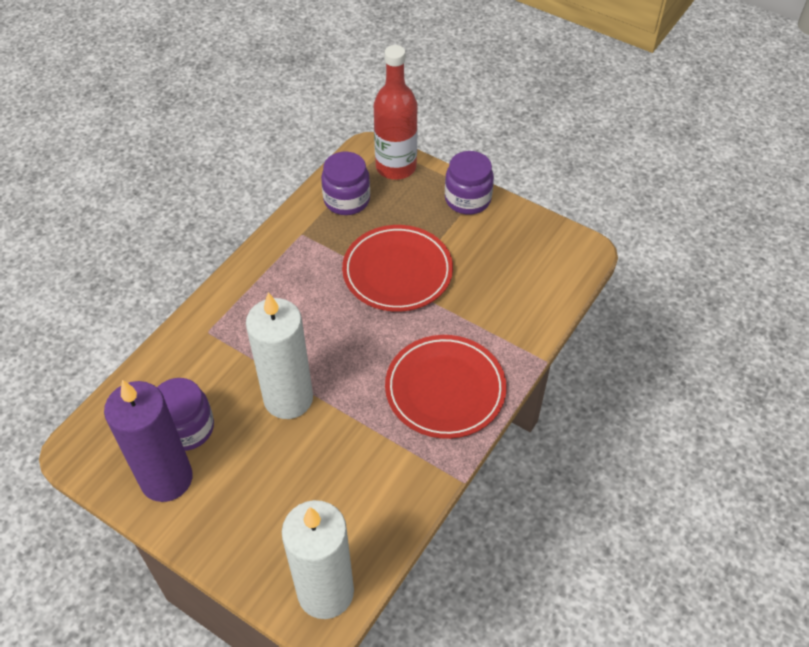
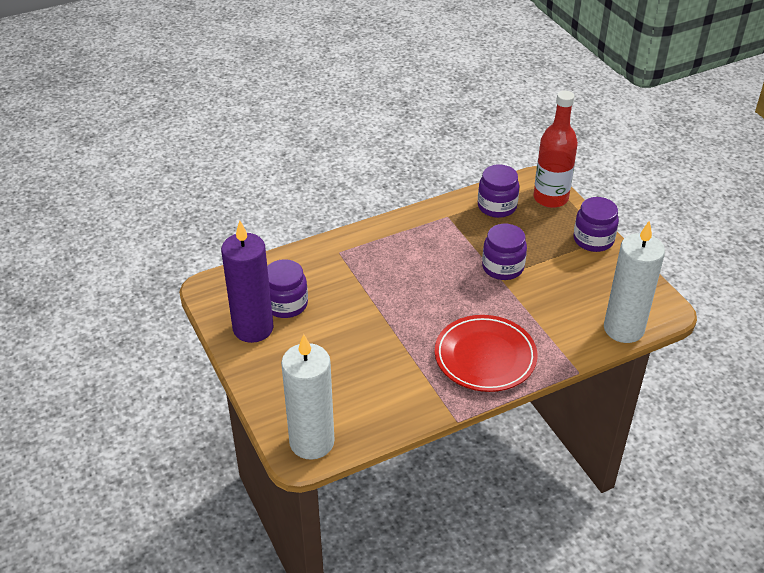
camera: 30 degrees right, 10 degrees down
white candle [246,292,313,419] -> white candle moved to [604,220,665,343]
red plate [342,225,453,312] -> purple jar [482,224,527,280]

